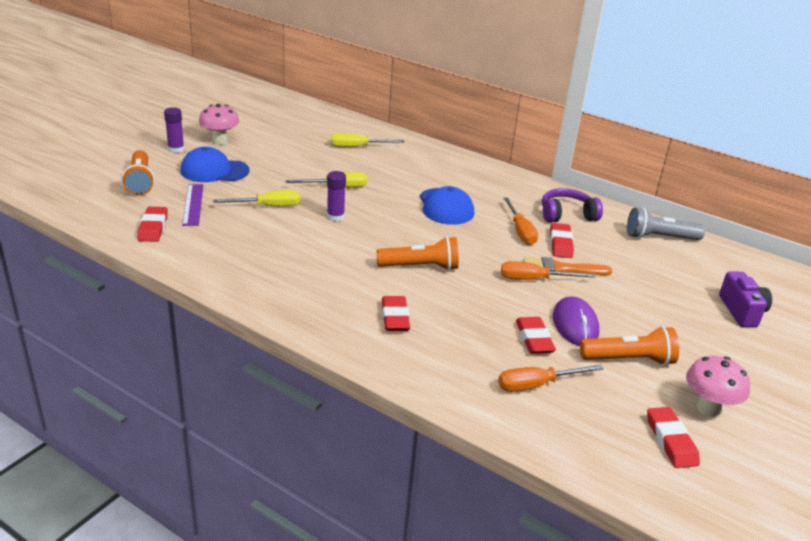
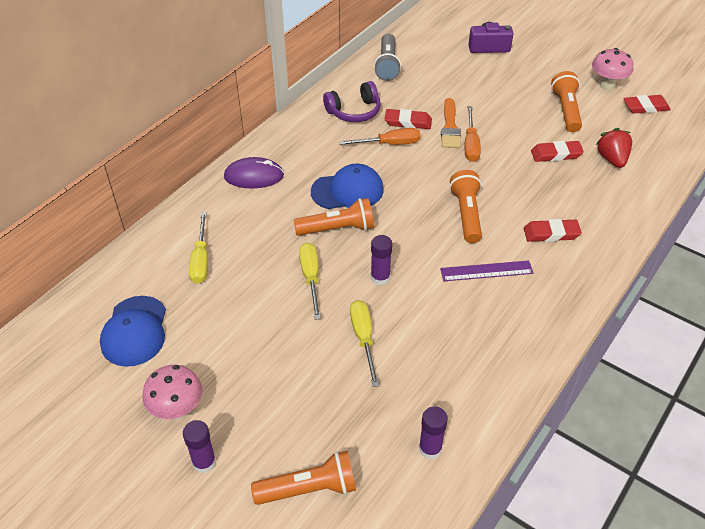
camera: 85 degrees left, 15 degrees up
red eraser [138,207,168,242] -> purple glue stick [419,406,448,459]
blue cap [180,147,249,182] -> blue cap moved to [100,296,166,367]
purple ruler [182,184,203,226] -> purple ruler moved to [440,260,533,281]
orange screwdriver [498,365,604,392] -> red strawberry [596,128,632,168]
purple headphones [542,188,603,223] -> purple headphones turned 105 degrees counterclockwise [323,81,381,122]
purple mouse [553,297,599,346] -> purple mouse moved to [224,157,284,188]
none -> orange flashlight [294,198,374,236]

